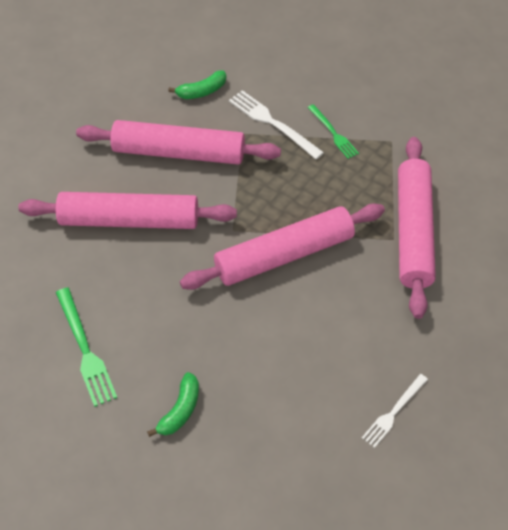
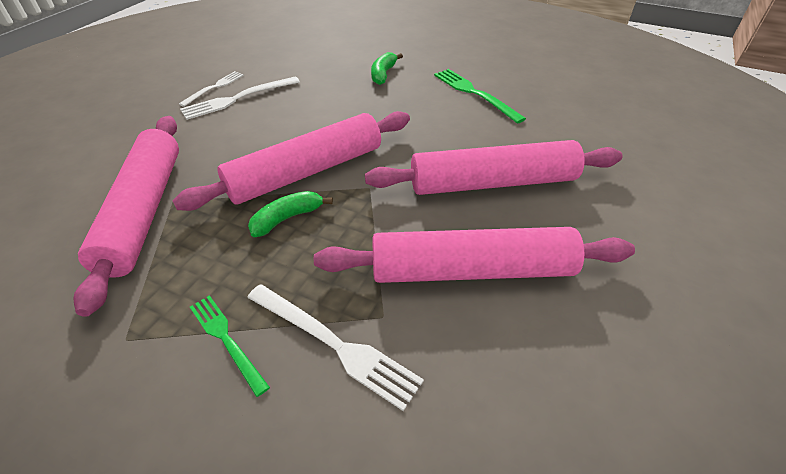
camera: 170 degrees right, 10 degrees down
green banana [168,70,226,99] -> green banana moved to [248,191,333,237]
none -> white fork [180,77,300,120]

